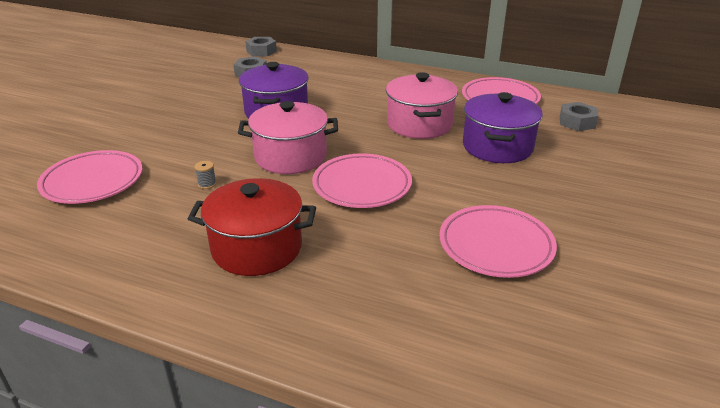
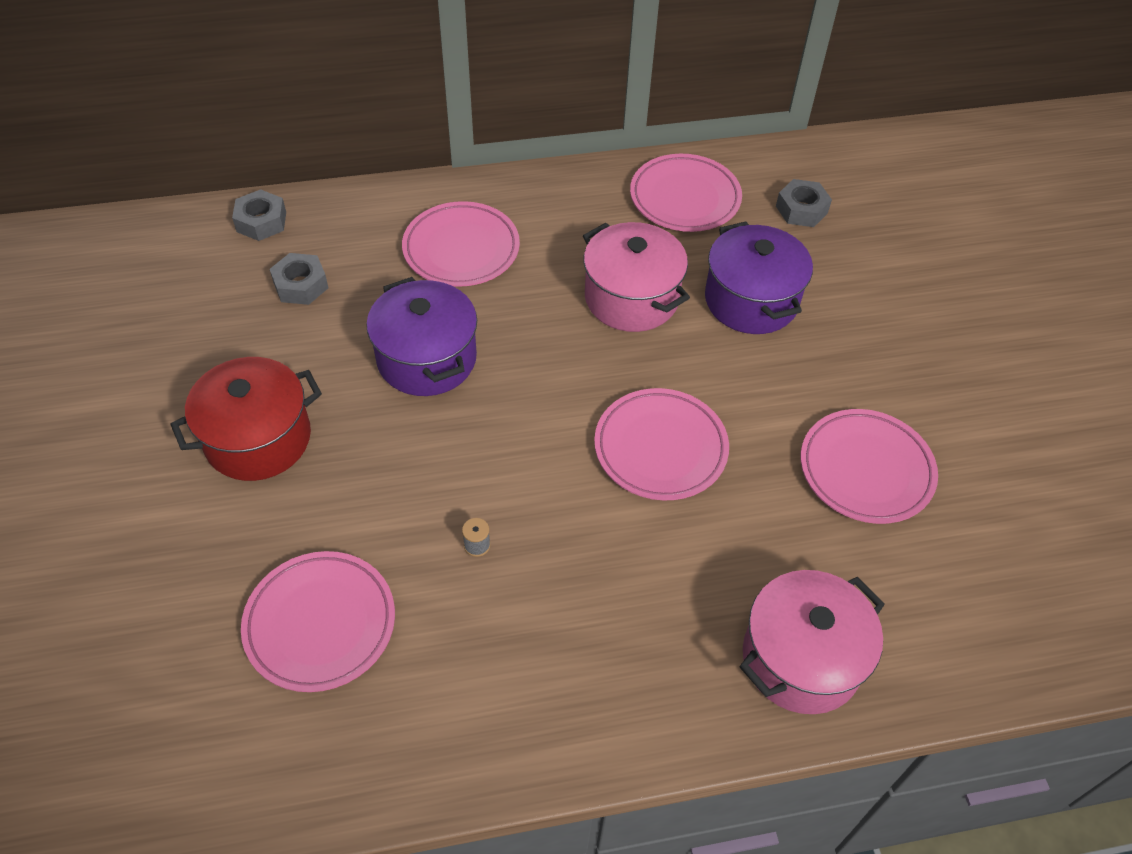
camera: 35 degrees left, 20 degrees up
red pot [188,178,316,276] -> red pot moved to [170,357,322,481]
pink pot [238,101,338,174] -> pink pot moved to [739,570,885,714]
none -> pink plate [402,201,520,287]

